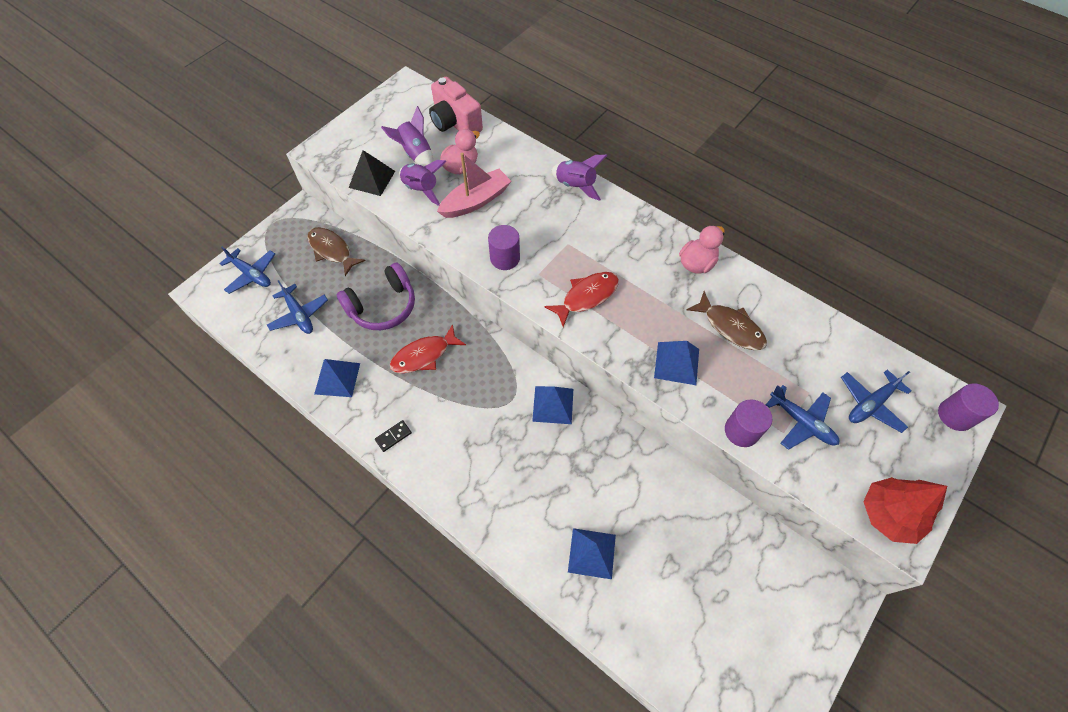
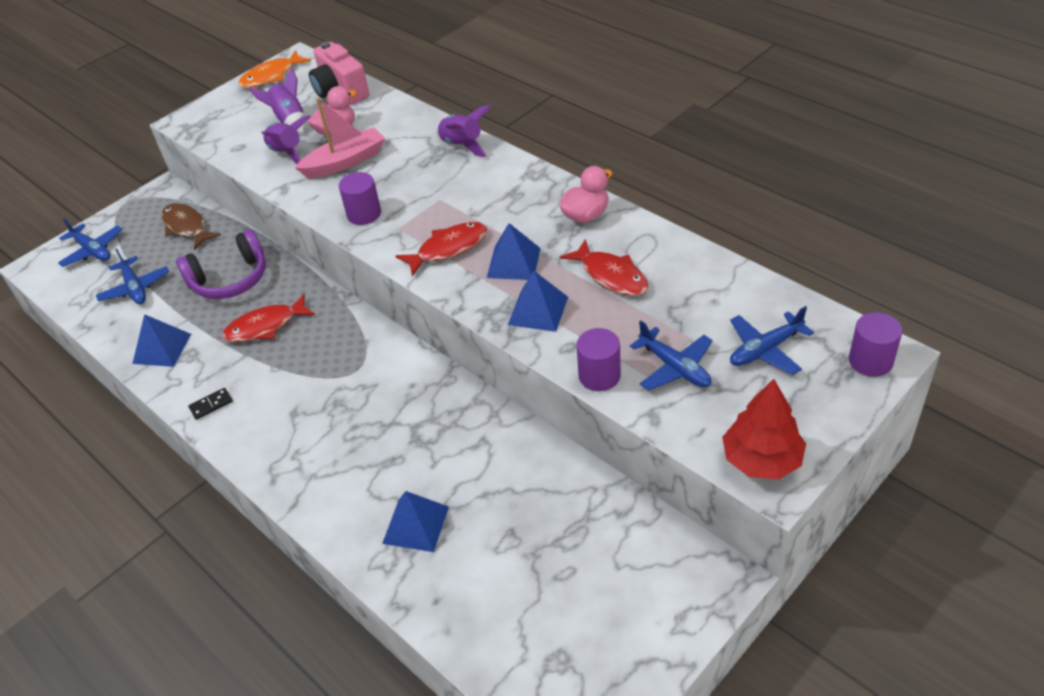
camera: 10 degrees right, 15 degrees down
black pyramid [349,150,395,196] -> none
blue pyramid [532,386,573,424] -> blue pyramid moved to [487,223,541,280]
brown fish [686,291,767,350] -> red fish [560,239,648,296]
none -> orange fish [238,50,311,88]

